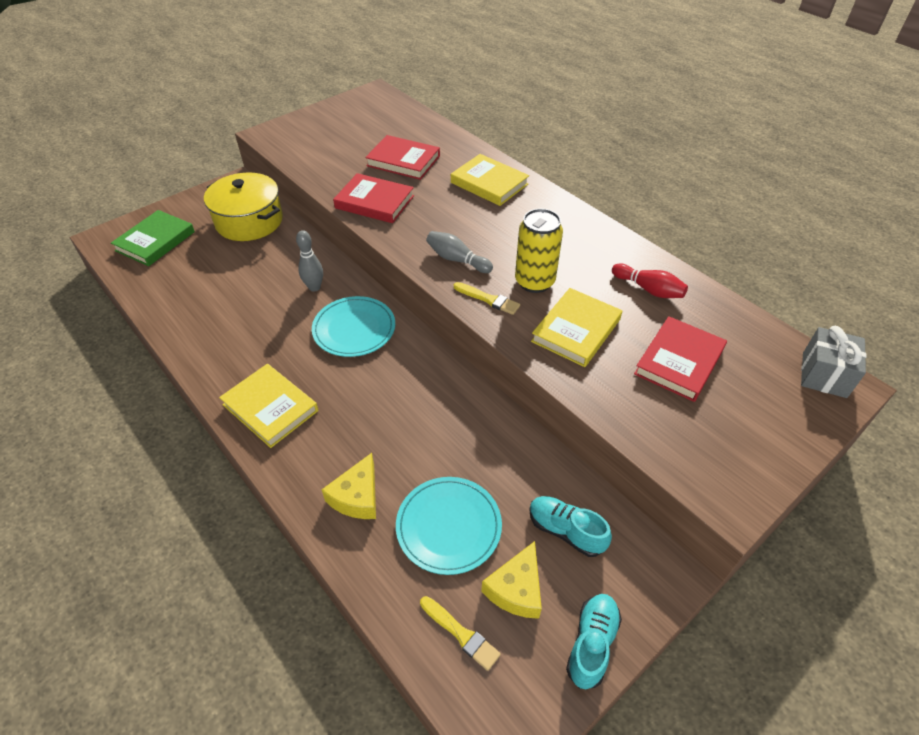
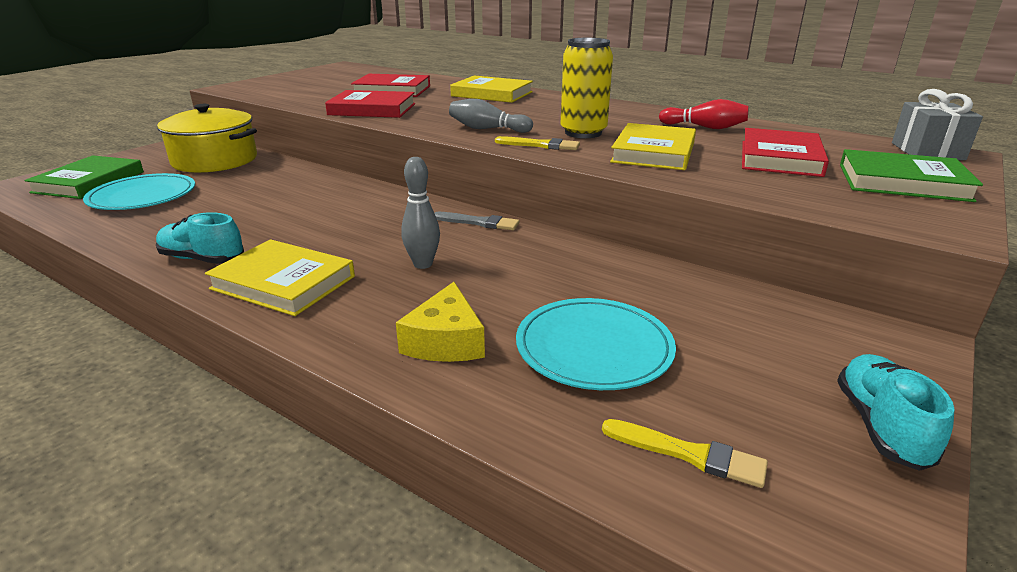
camera: 15 degrees left, 20 degrees down
grey bowling pin [296,230,323,292] -> grey bowling pin moved to [401,157,440,269]
turquoise plate [312,296,395,357] -> turquoise plate moved to [83,173,195,210]
yellow cheese [481,541,542,619] -> none
turquoise shoe [529,496,612,557] -> turquoise shoe moved to [156,212,244,264]
none -> grey brush [434,212,519,230]
none -> green book [840,149,983,202]

